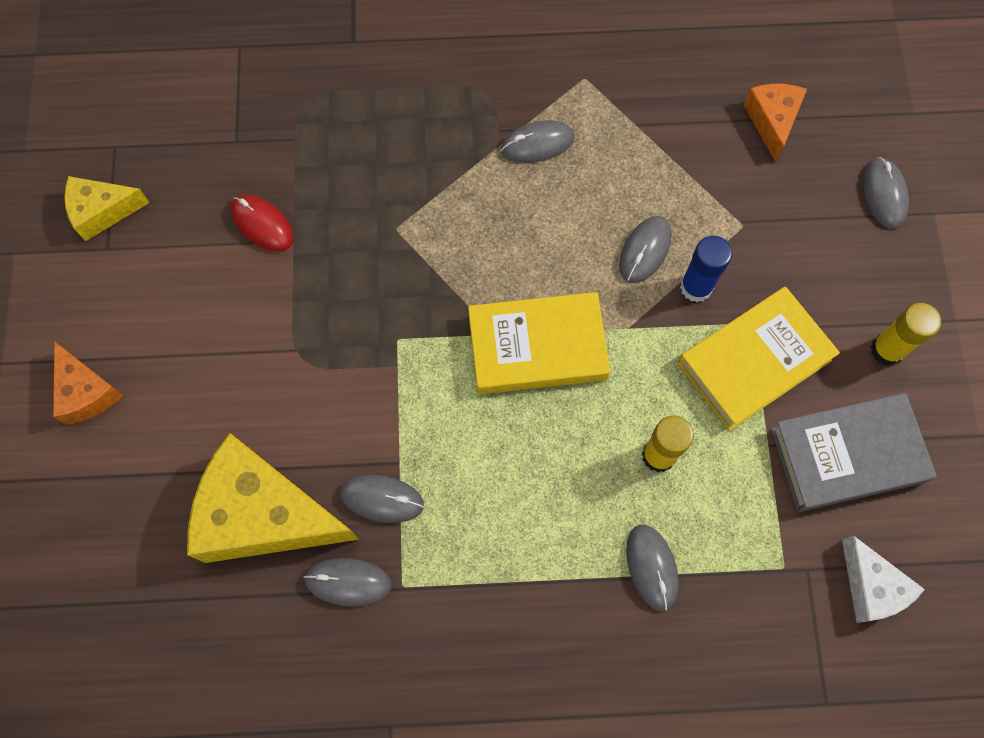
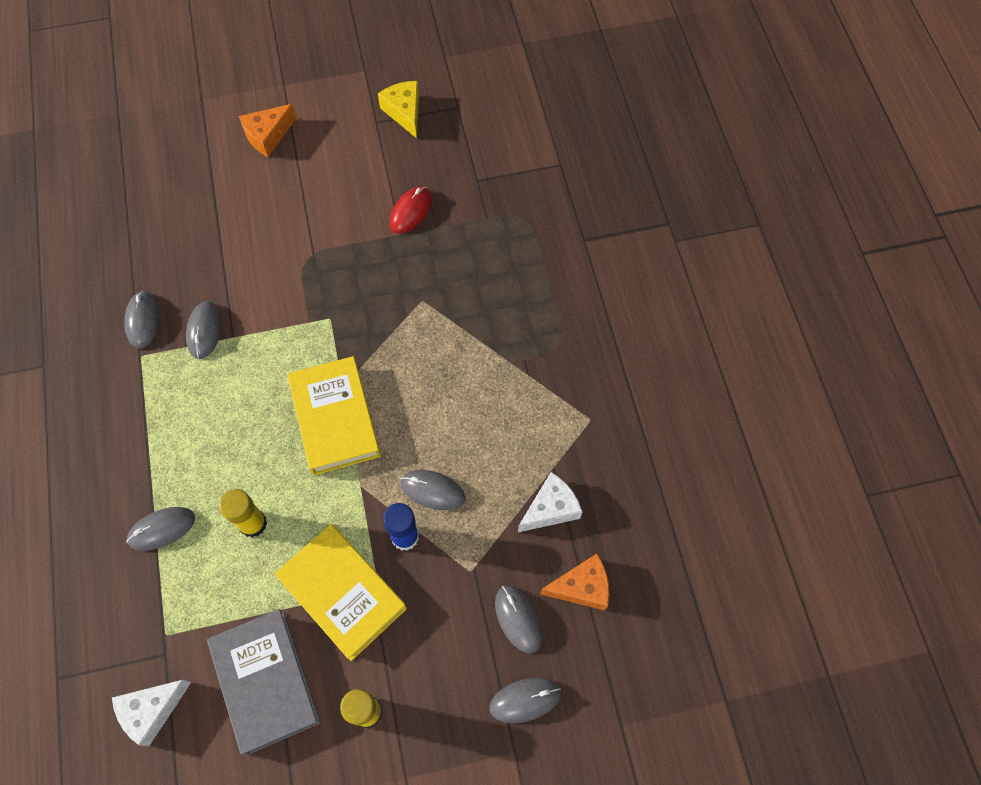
camera: 80 degrees right, 5 degrees down
yellow cheese [187,433,359,563] -> none
grey mouse [501,120,575,163] -> grey mouse moved to [495,586,542,654]
none -> white cheese [518,472,582,532]

